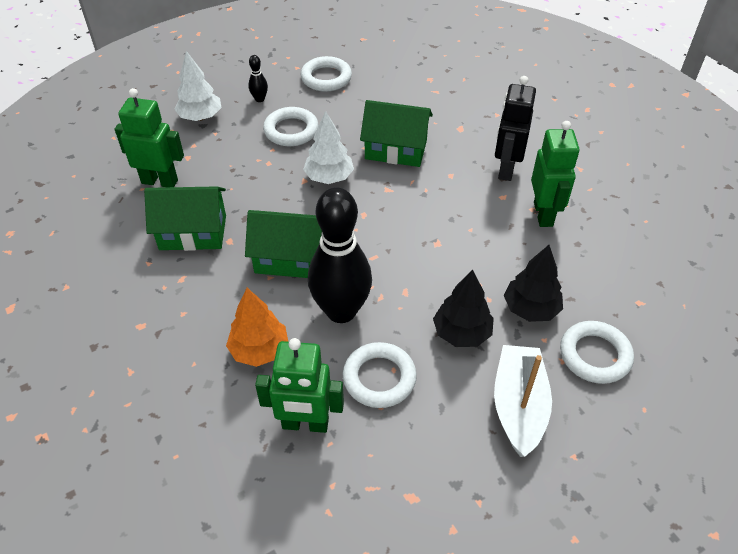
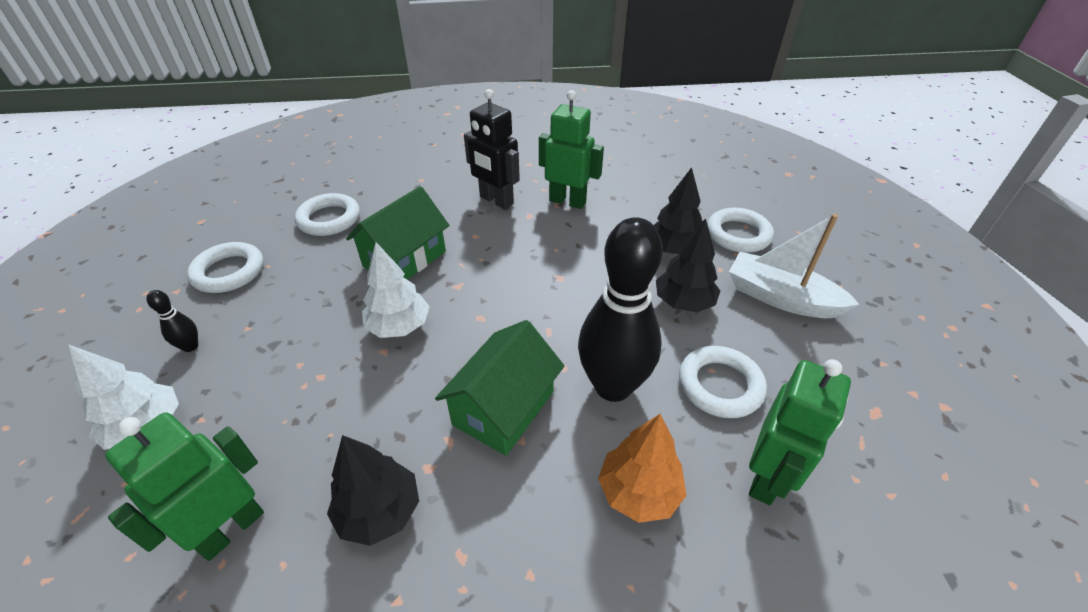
camera: 65 degrees left, 5 degrees down
green house [144,186,226,251] -> black tree [327,435,419,546]
white ring [263,107,319,146] -> white ring moved to [294,193,360,236]

